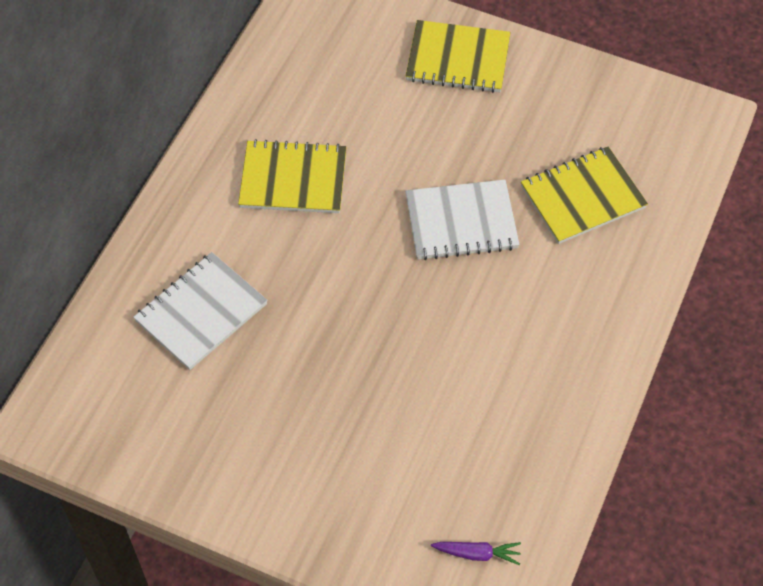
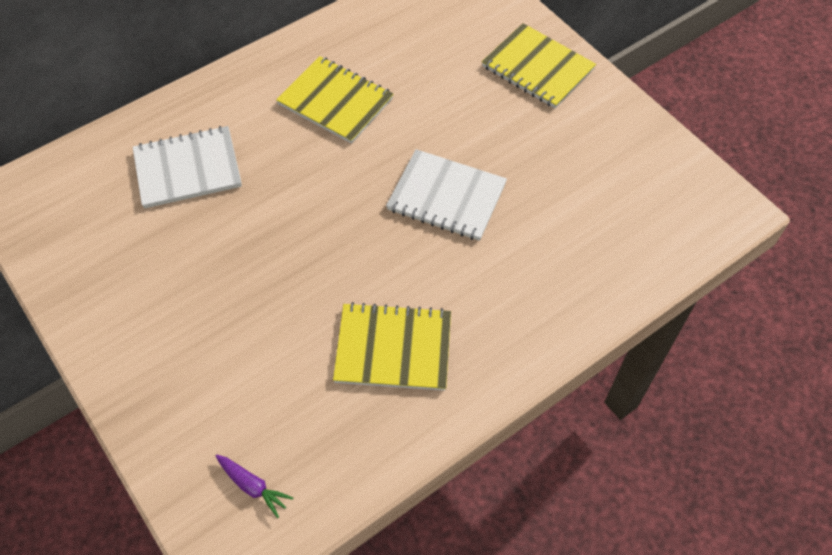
camera: 30 degrees right, 0 degrees up
yellow notebook [521,146,648,244] -> yellow notebook moved to [333,302,451,391]

